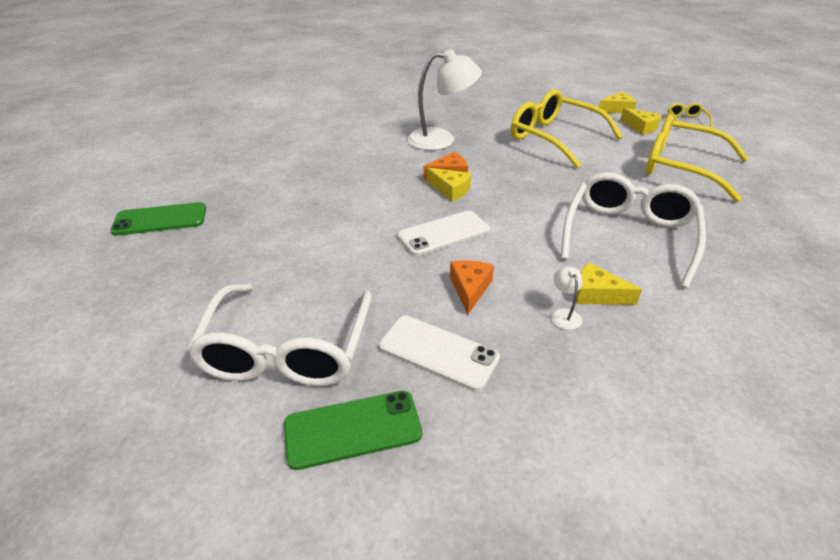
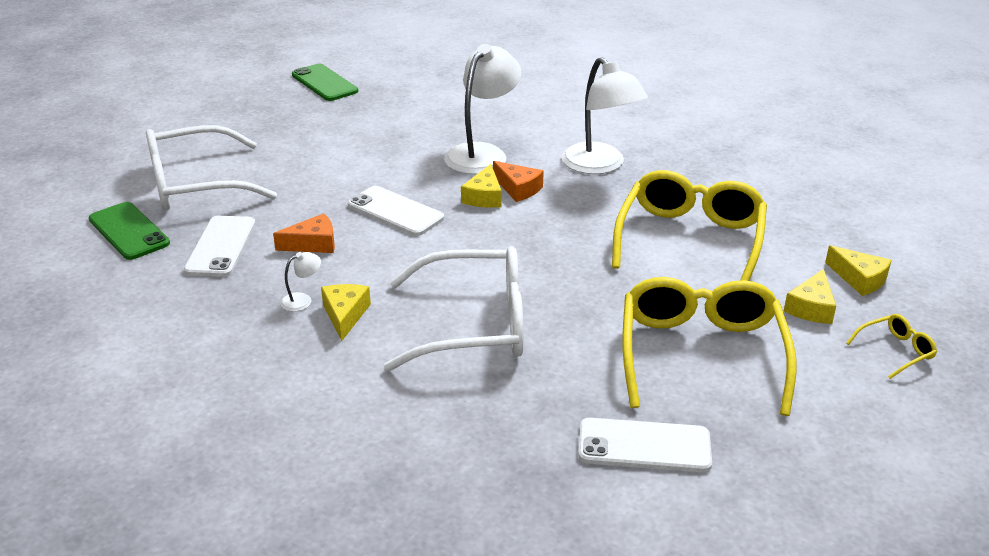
camera: 65 degrees right, 5 degrees down
none -> white lamp [444,44,521,175]
none -> white phone [578,418,712,473]

